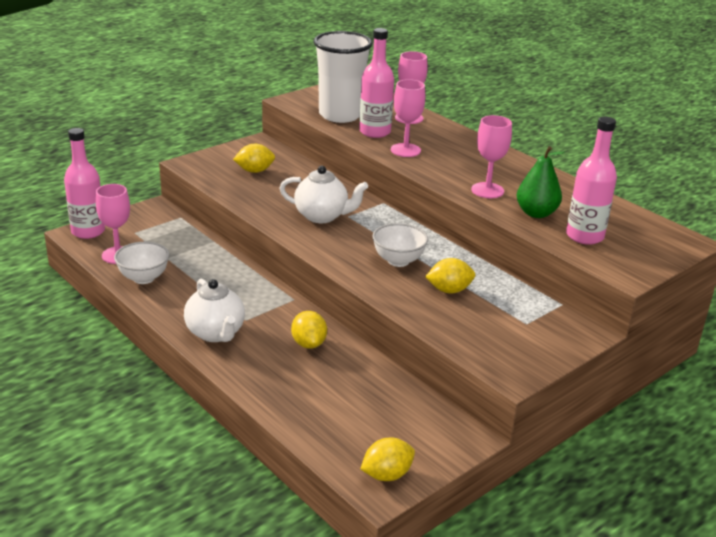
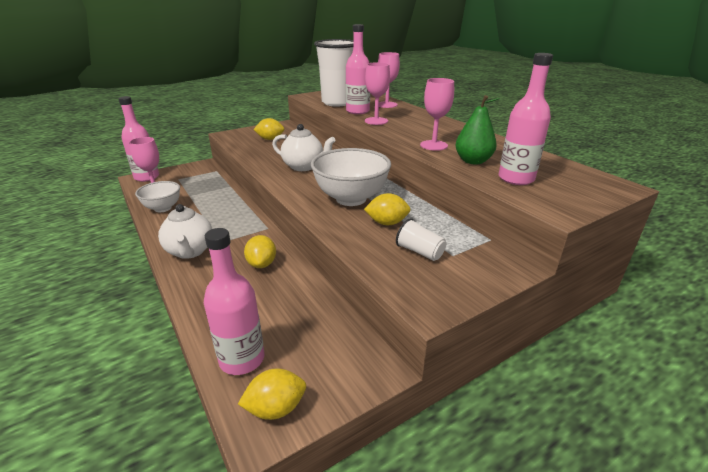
camera: 10 degrees right, 0 degrees up
white bowl [372,223,428,267] -> white bowl [311,148,391,206], size x1.64
none -> pink bottle [204,228,265,375]
none -> white cup [396,218,446,261]

